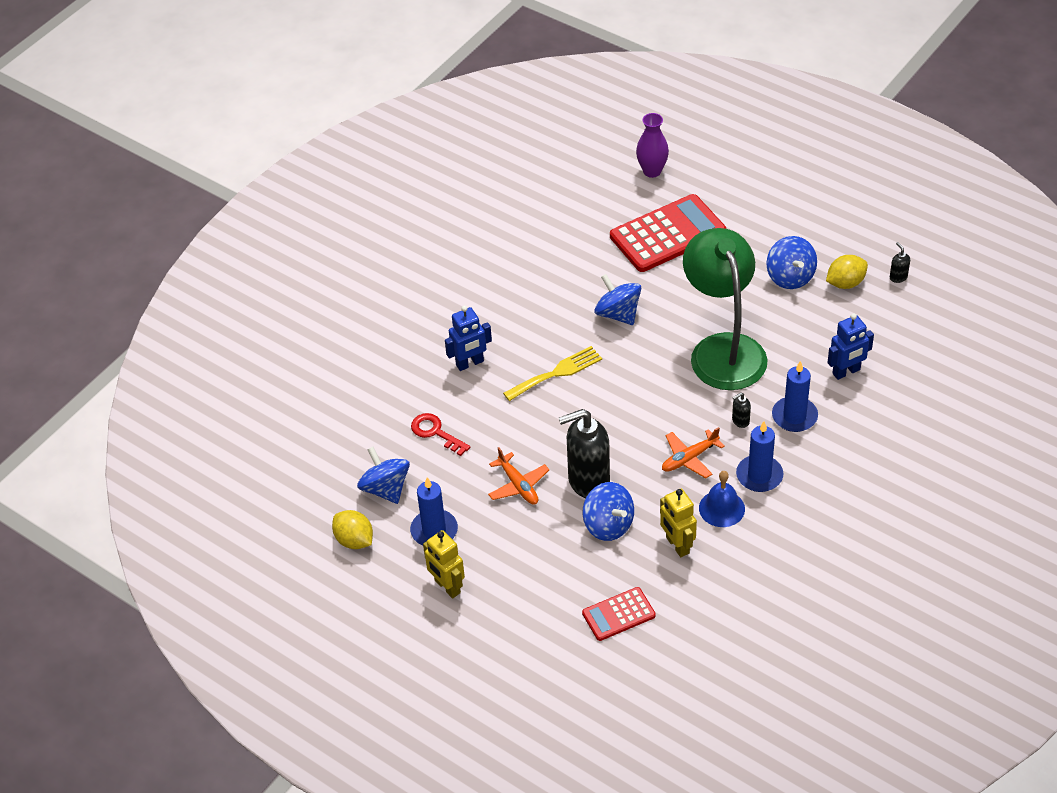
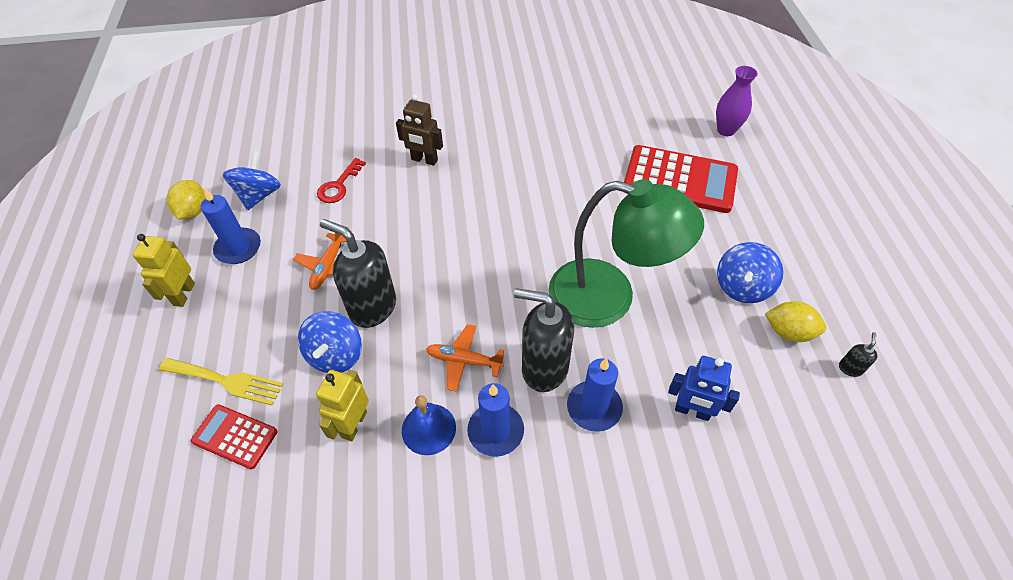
camera: 45 degrees right, 5 degrees up
red key [411,413,470,456] -> red key turned 150 degrees counterclockwise [317,158,366,203]
blue robot [445,306,492,371] -> brown robot [396,94,443,166]
yellow fork [503,346,602,401] -> yellow fork moved to [159,358,284,406]
blue spinning top [594,274,641,325] -> none
green lamp [683,228,768,390] -> green lamp turned 75 degrees clockwise [548,179,704,328]
black soap dispenser [732,393,751,428] -> black soap dispenser [514,288,574,392], size x2.46

